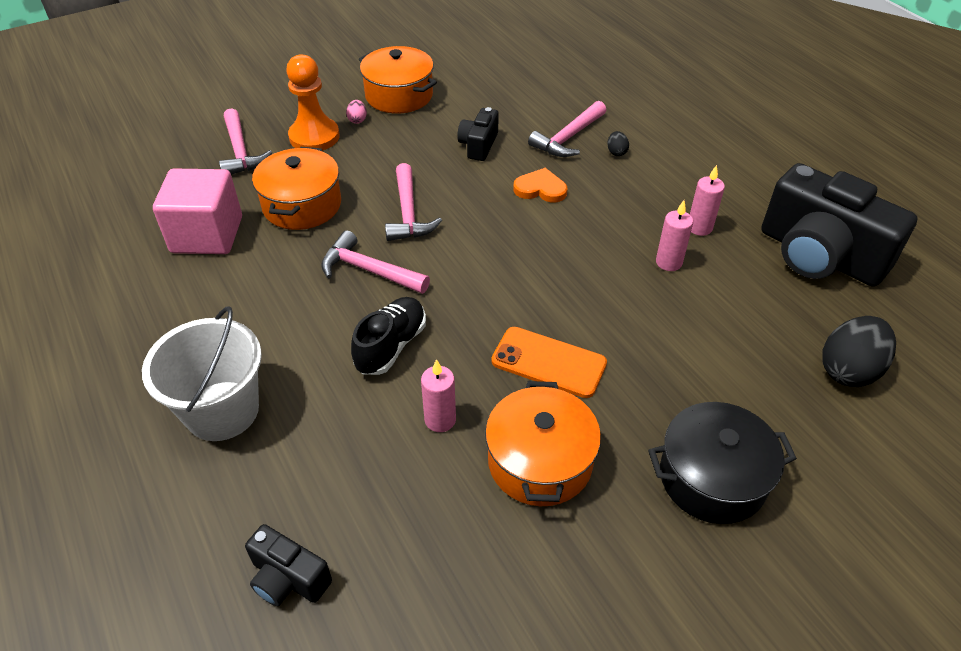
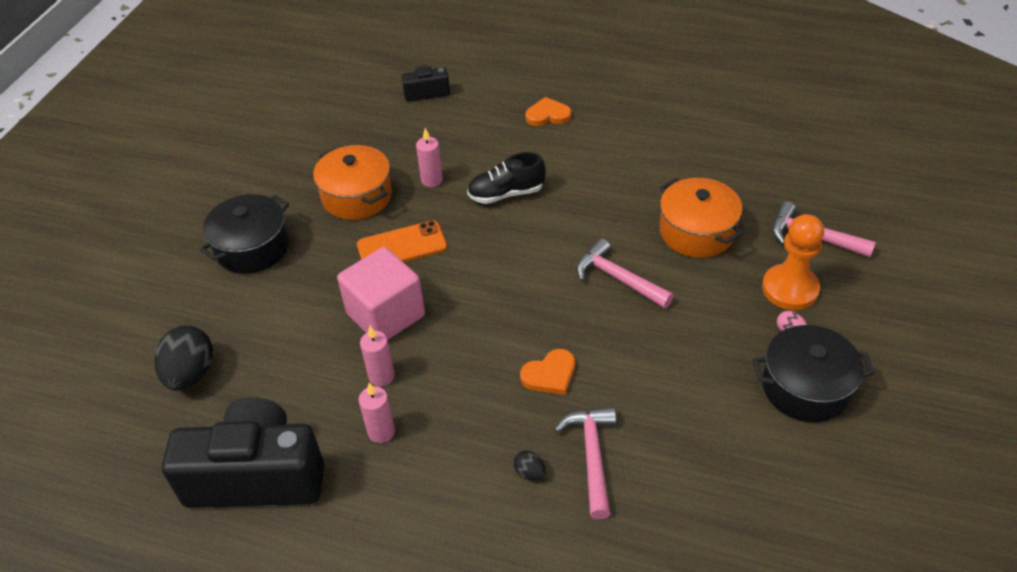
camera: 140 degrees right, 0 degrees up
white bucket [142,306,262,441] -> orange heart [525,97,571,126]
pink cube [153,168,242,254] -> pink cube moved to [337,247,425,340]
pink hammer [321,230,430,294] -> none
black shoe [351,297,426,375] -> black shoe turned 90 degrees clockwise [467,152,546,204]
orange pot [359,46,437,114] -> black pot [752,325,875,422]
black camera [457,107,499,161] -> none

